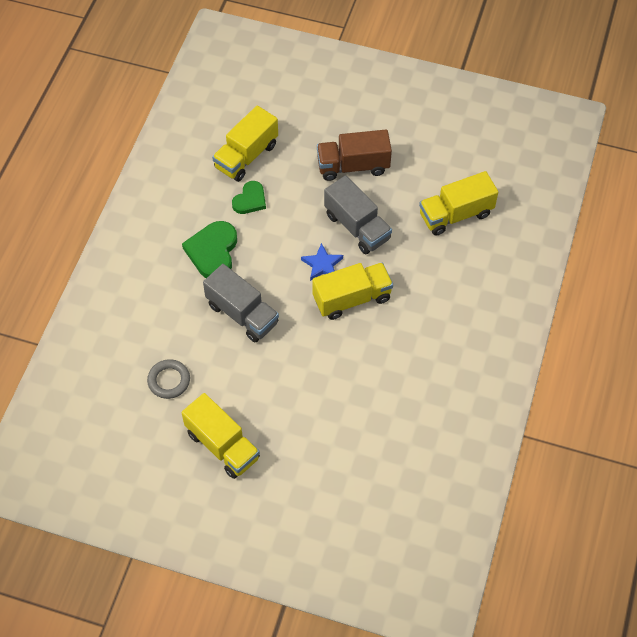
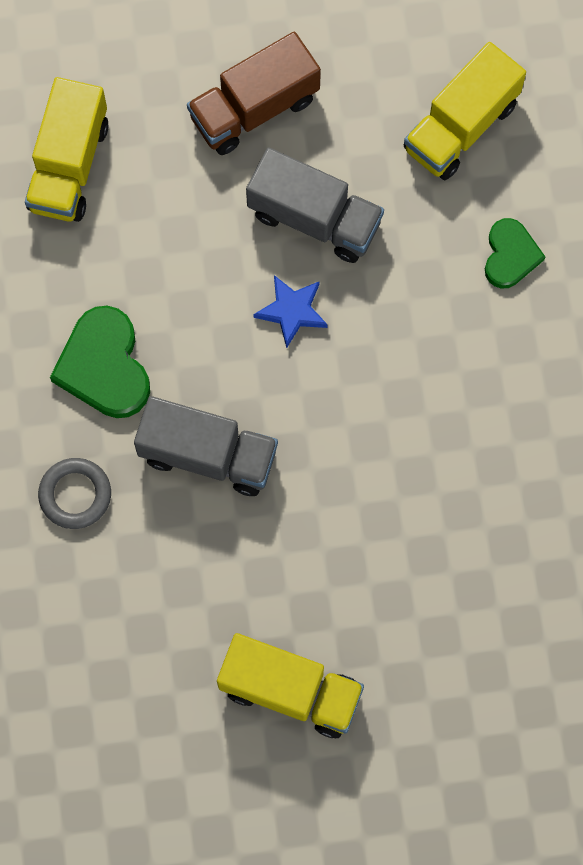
camera: 25 degrees left, 15 degrees up
grey ring [147,359,190,399] -> grey ring moved to [38,458,111,529]
green heart [232,181,266,214] -> green heart moved to [485,218,545,289]
yellow truck [312,263,393,320] -> none

